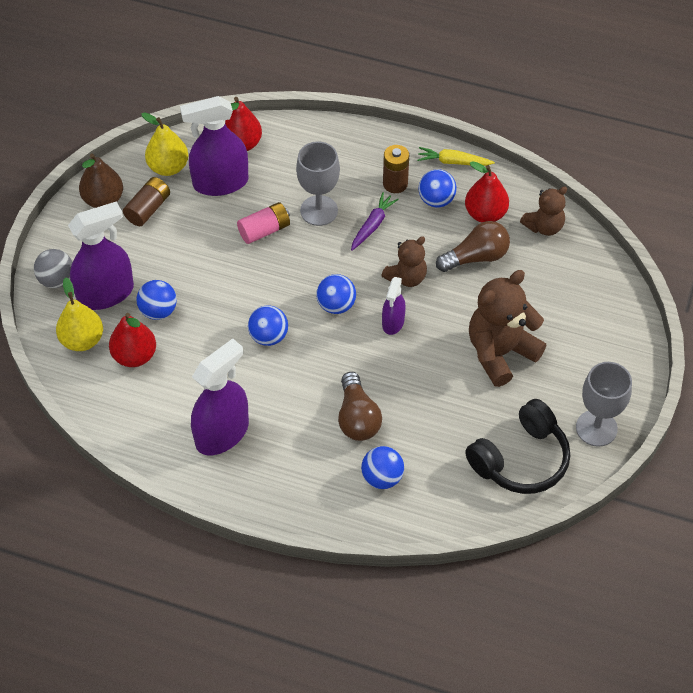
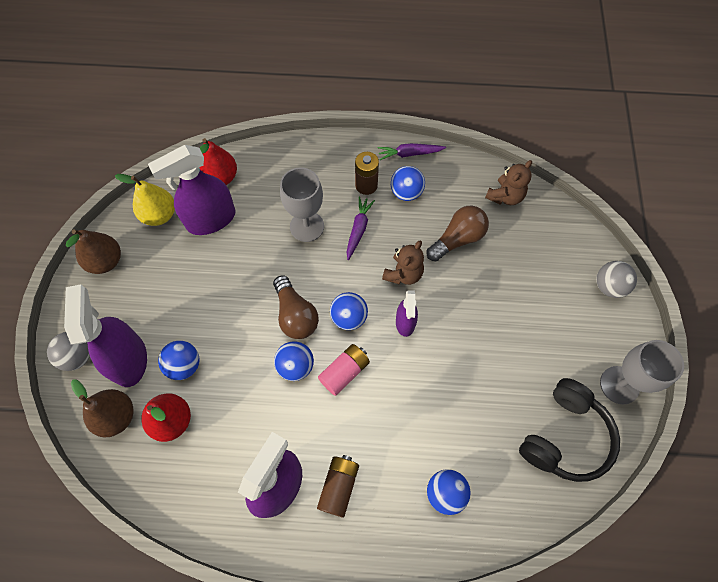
camera: 15 degrees left, 10 degrees up
yellow pear [56,277,103,351] -> brown pear [71,379,133,437]
purple spray bottle [68,201,134,310] -> purple spray bottle turned 60 degrees counterclockwise [64,284,147,387]
brown battery [123,177,170,226] -> brown battery moved to [317,455,359,518]
pink battery [237,202,290,244] -> pink battery moved to [318,344,370,396]
brown light bulb [338,372,382,441] -> brown light bulb moved to [273,275,319,339]
yellow carrot [417,147,495,166] -> purple carrot [378,143,446,160]
red pear [465,161,509,223] -> none
brown teddy bear [469,270,547,387] -> none
none -> grey ball [596,261,637,298]

